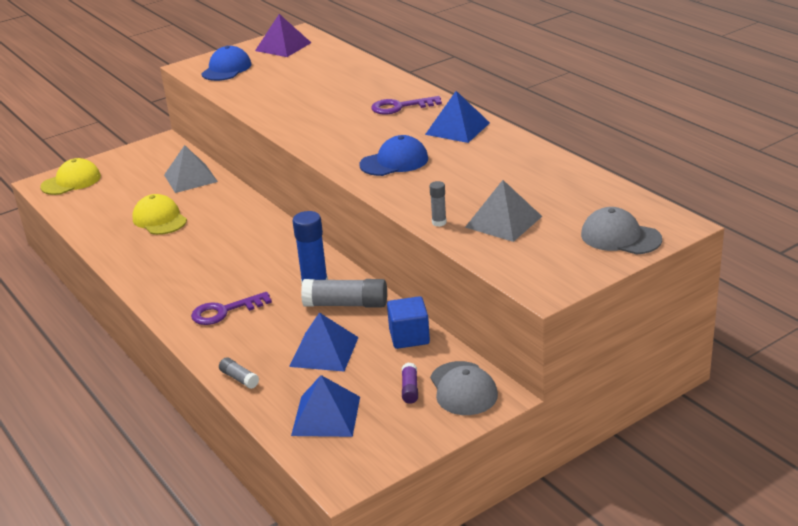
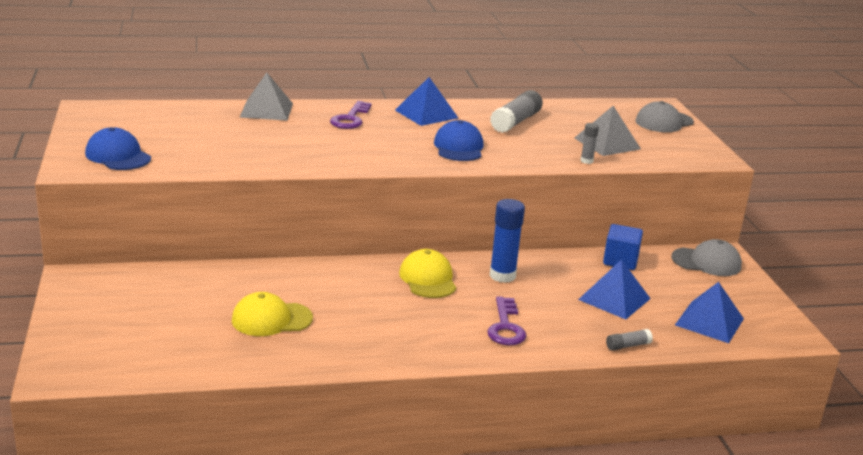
camera: 70 degrees left, 5 degrees down
yellow cap [40,158,101,195] -> yellow cap moved to [399,249,456,298]
grey pyramid [164,145,218,193] -> grey pyramid moved to [240,72,293,121]
purple pyramid [255,14,311,57] -> none
grey glue stick [301,279,387,308] -> grey glue stick moved to [490,90,543,133]
purple glue stick [402,363,418,404] -> none

